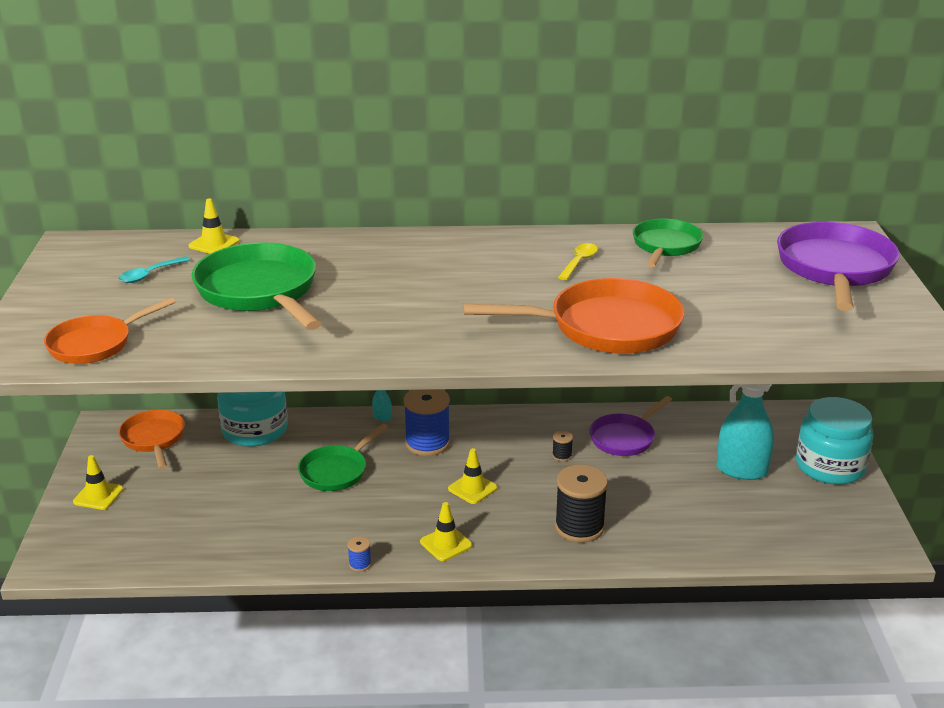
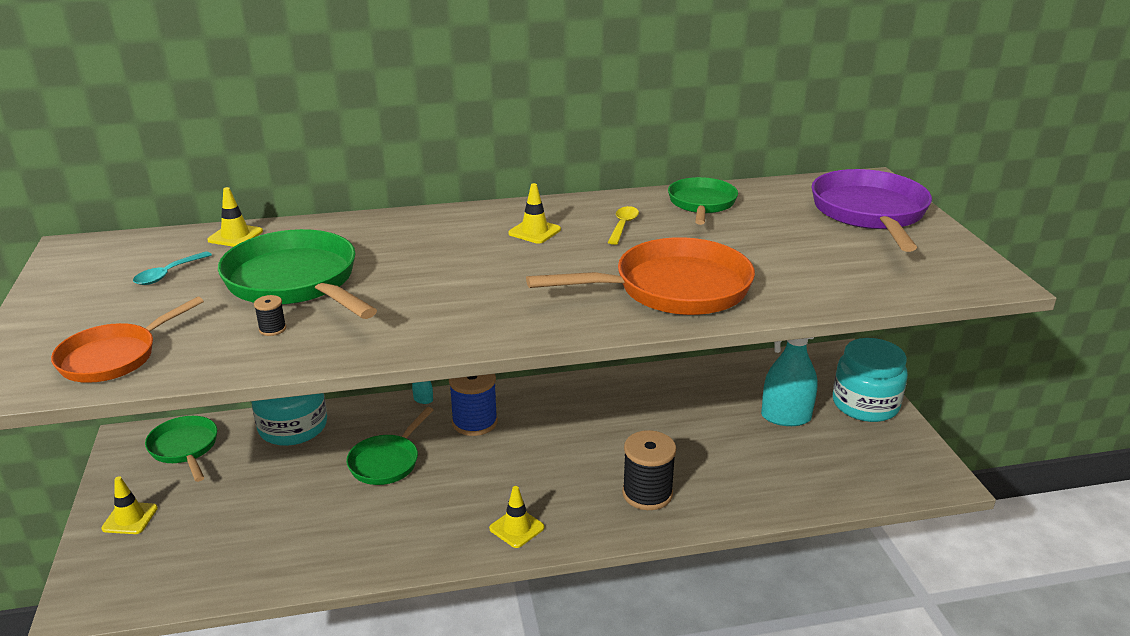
camera: 10 degrees left, 0 degrees up
orange pan [119,410,185,469] -> green pan [145,416,217,482]
blue spool [347,536,371,572] -> none
yellow traffic cone [448,448,498,504] -> yellow traffic cone moved to [508,183,561,244]
black spool [552,431,573,461] -> black spool moved to [254,295,286,336]
purple pan [589,396,672,456] -> none

